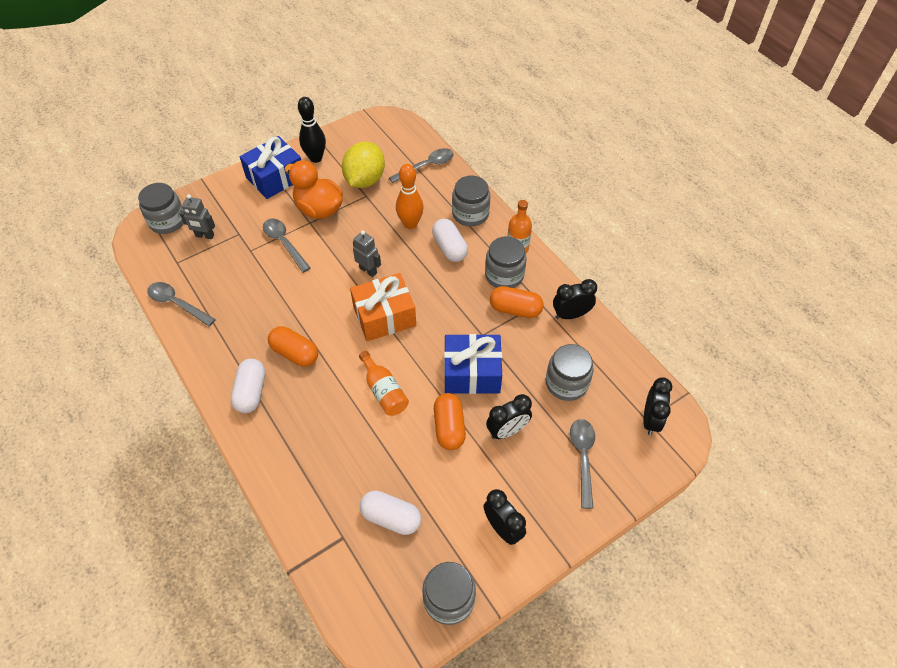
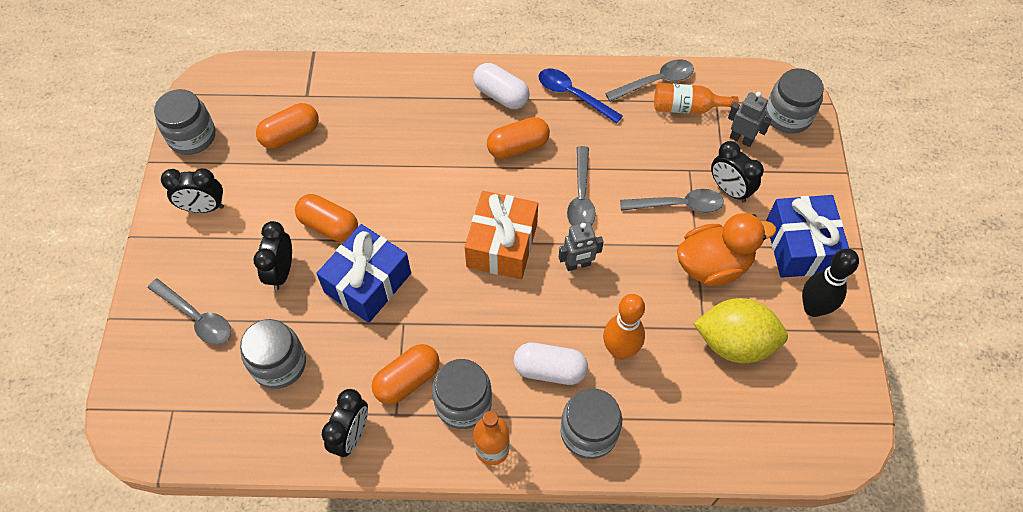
camera: 125 degrees right, 5 degrees up
grey robot [180,194,215,239] -> grey robot turned 75 degrees clockwise [728,92,772,147]
yellow lemon [342,142,385,188] -> yellow lemon turned 45 degrees counterclockwise [693,298,788,363]
orange bottle [359,351,409,416] -> orange bottle moved to [654,83,738,114]
white capsule [360,490,421,535] -> orange capsule [256,103,319,149]
grey spoon [389,148,454,183] -> grey spoon moved to [567,146,596,226]
black clock [643,377,672,435] -> black clock moved to [711,141,764,203]
none -> blue spoon [539,69,623,124]

